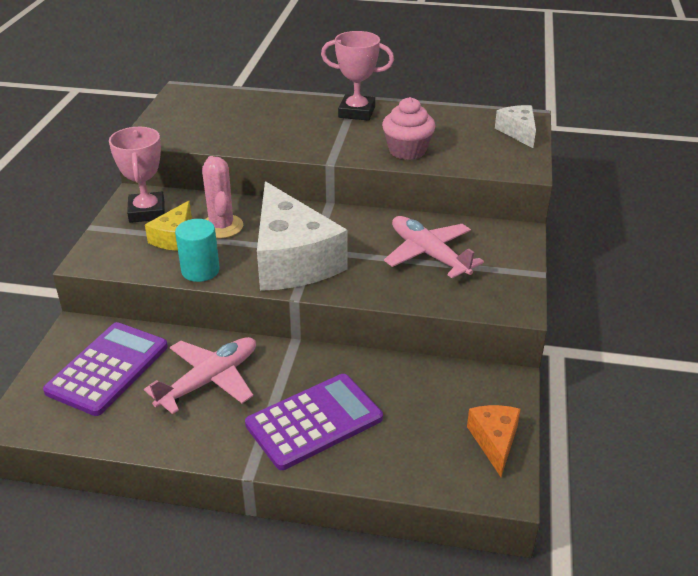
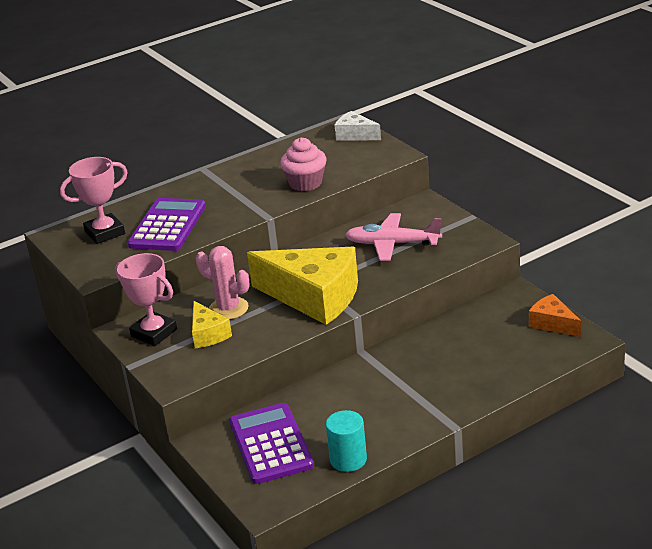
camera: 40 degrees left, 5 degrees down
pink plane [144,337,256,414] -> none
turquoise cylinder [175,219,220,282] -> turquoise cylinder moved to [326,410,367,472]
purple calculator [245,374,383,470] -> purple calculator moved to [128,198,206,251]
white cheese [257,181,348,291] -> yellow cheese [247,247,358,325]
pink trophy [321,31,394,121] -> pink trophy moved to [60,157,128,244]

